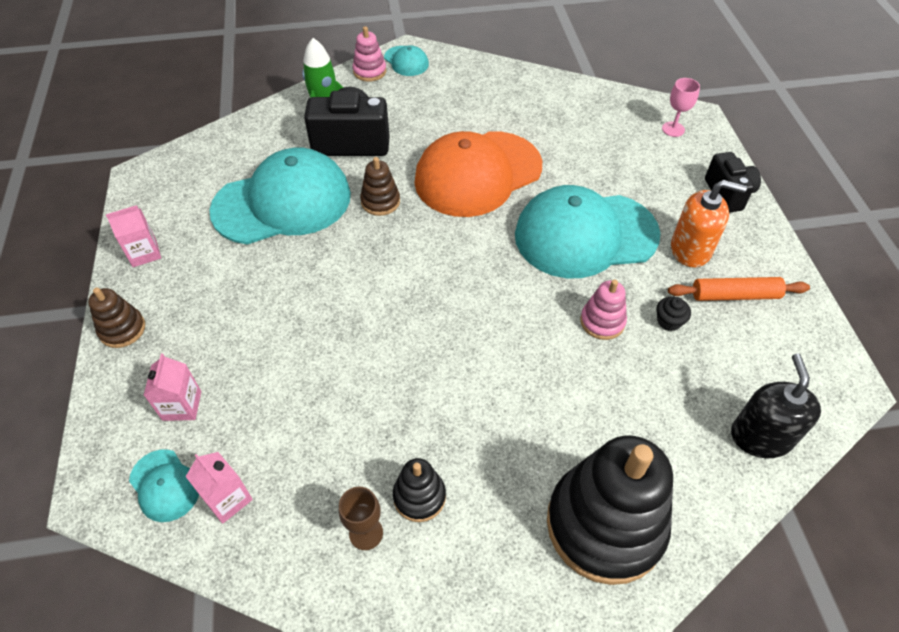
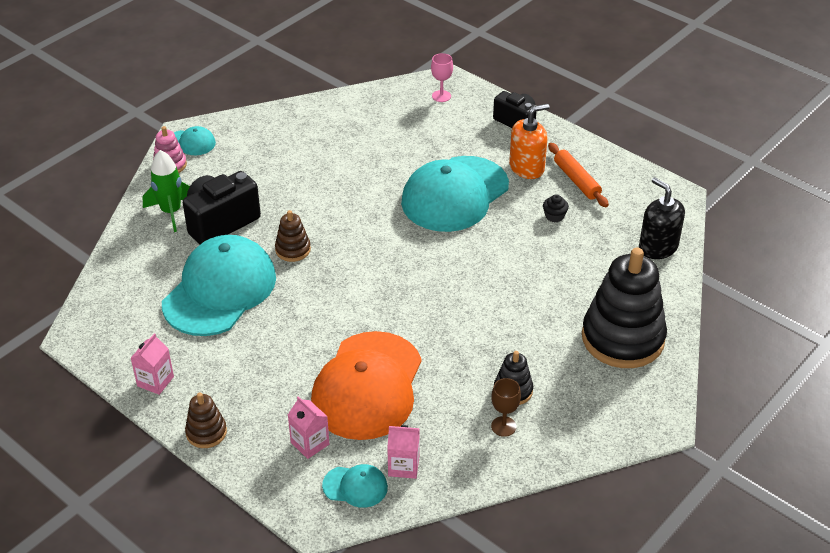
camera: 40 degrees left, 10 degrees down
orange cap [414,131,542,217] -> orange cap moved to [311,331,422,440]
pink stacking toy [580,279,627,340] -> none
orange rolling pin [668,277,810,301] -> orange rolling pin turned 75 degrees counterclockwise [548,143,609,207]

